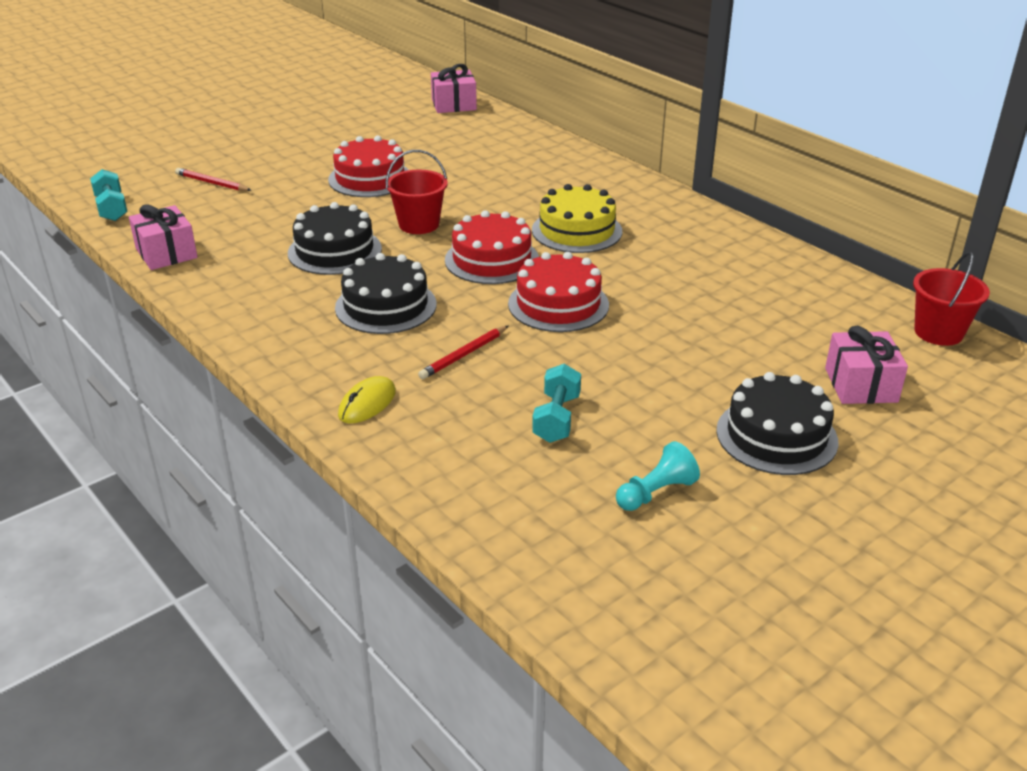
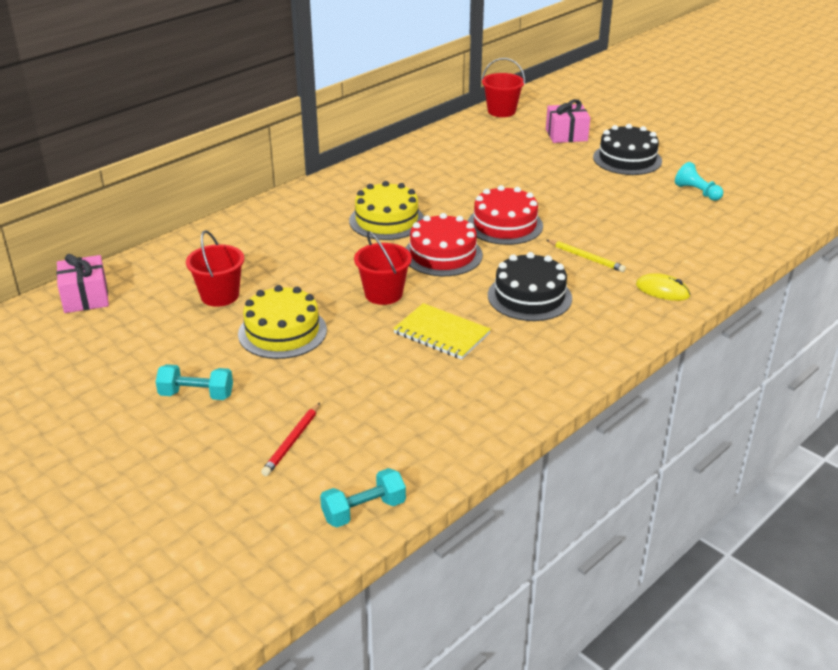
camera: 95 degrees left, 0 degrees up
pink gift [129,204,198,270] -> none
black cake [288,202,382,275] -> yellow notebook [393,303,491,360]
red cake [328,136,409,197] -> yellow cake [238,285,327,359]
red pencil [418,326,508,379] -> yellow pencil [547,240,626,272]
turquoise dumbbell [532,364,581,443] -> turquoise dumbbell moved to [156,364,233,400]
none -> red bucket [186,230,244,307]

